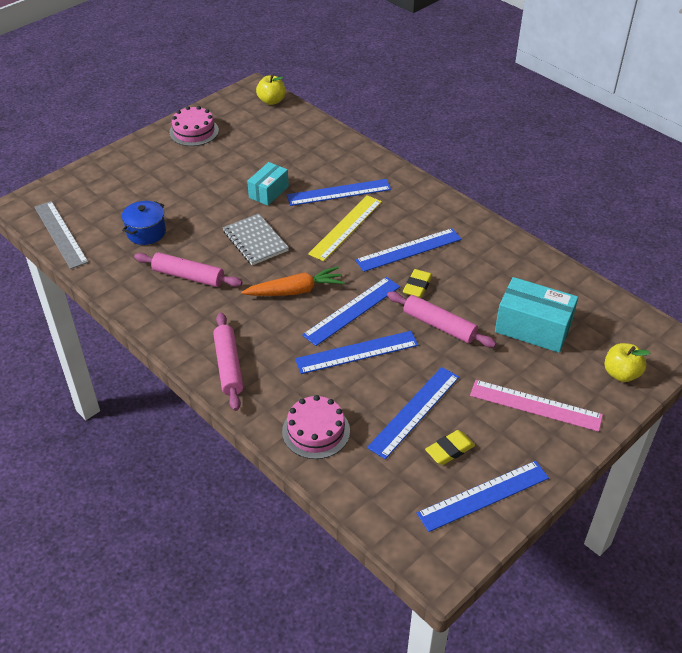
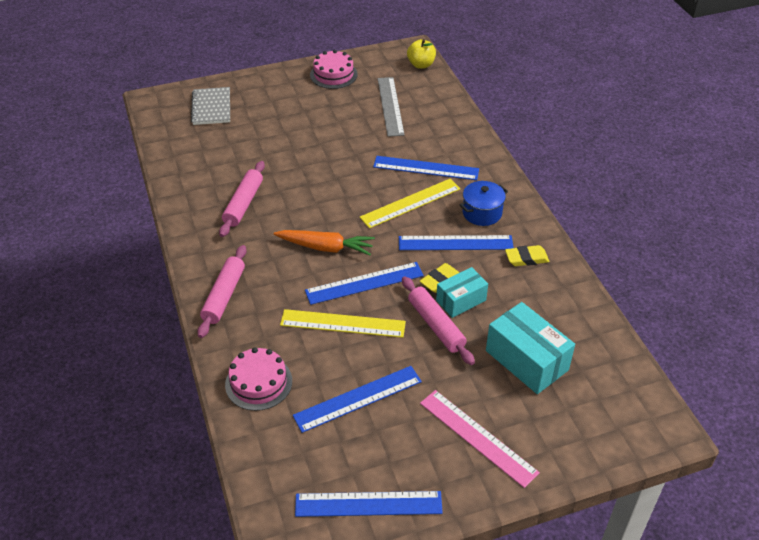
camera: 25 degrees right, 0 degrees up
grey ruler [34,201,89,269] -> grey ruler moved to [378,77,405,137]
blue pot [122,201,166,245] -> blue pot moved to [459,181,508,226]
pink rolling pin [134,252,243,287] -> pink rolling pin turned 60 degrees clockwise [219,161,265,237]
grey notebook [223,214,289,265] -> grey notebook moved to [191,87,230,125]
turquoise box [247,162,289,206] -> turquoise box moved to [436,267,488,318]
blue ruler [295,331,418,374] -> yellow ruler [280,309,406,338]
yellow eraser [425,430,475,465] -> yellow eraser moved to [505,245,549,266]
yellow apple [604,343,650,382] -> none

